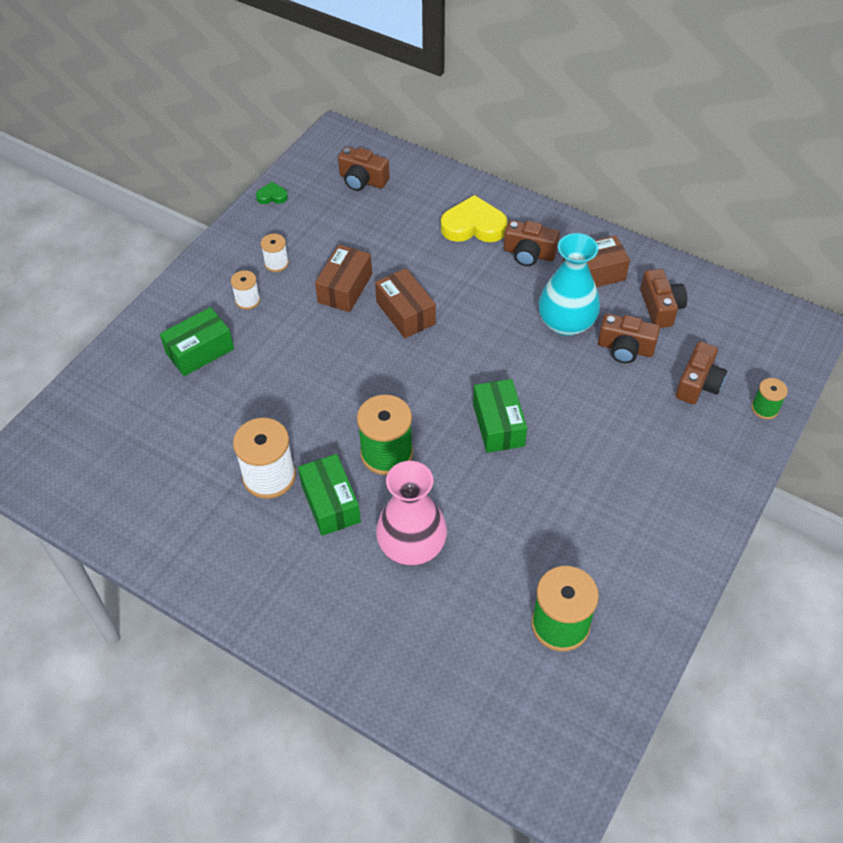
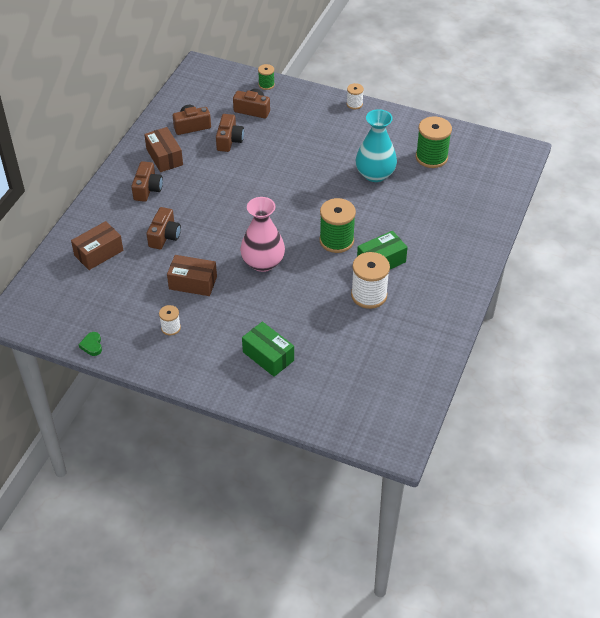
camera: 100 degrees left, 5 degrees down
white spool [231,270,260,310] -> white spool moved to [347,83,364,109]
brown camera [338,147,390,191] -> brown camera moved to [147,207,181,249]
brown box [375,268,436,338] -> brown box moved to [71,221,123,270]
pink vase [376,461,447,566] -> pink vase moved to [240,197,285,272]
yellow heart [441,195,508,242] -> none
green box [473,379,527,453] -> none
turquoise vase [538,233,600,336] -> turquoise vase moved to [356,109,397,182]

